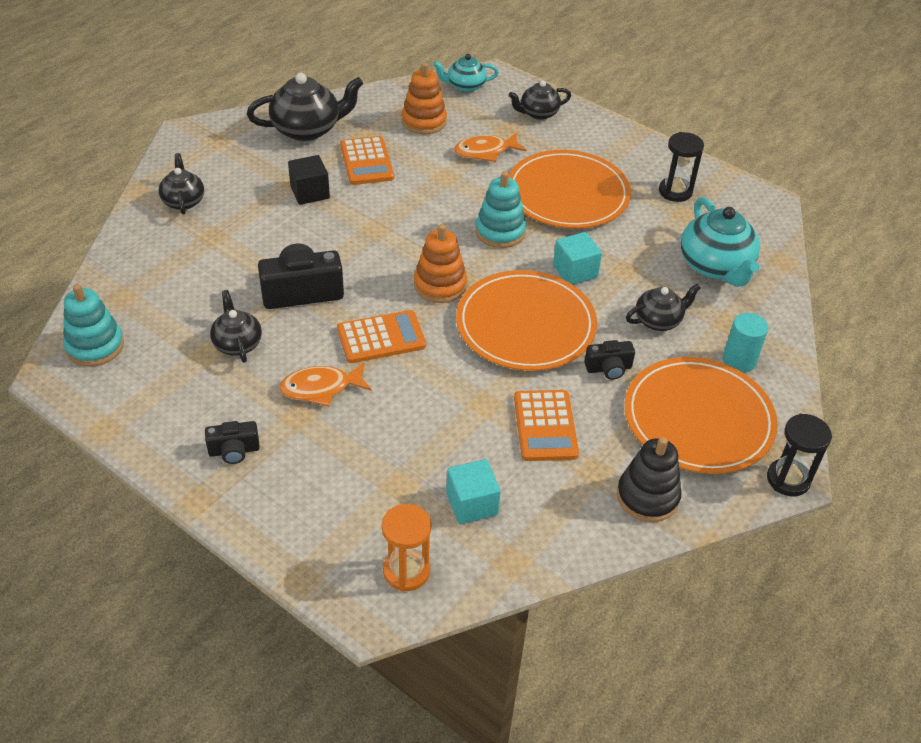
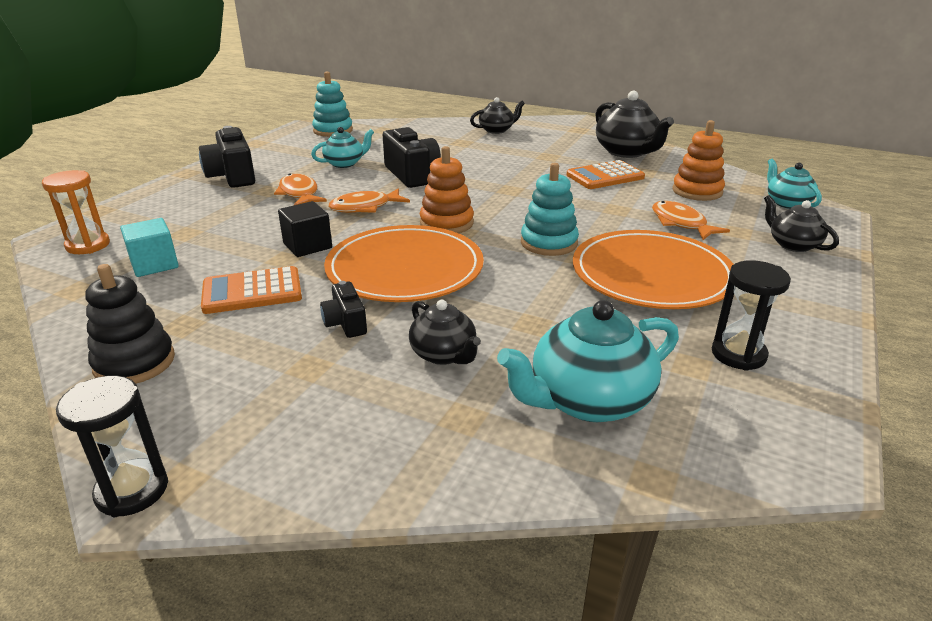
camera: 80 degrees right, 15 degrees down
black camera [205,421,260,464] -> black camera [199,126,255,188], size x1.81
black teapot [210,290,262,363] -> turquoise teapot [311,127,374,168]
black cube [288,155,330,205] -> black cube moved to [278,201,332,257]
orange calculator [337,310,426,363] -> orange fish [329,188,410,213]
turquoise cube [553,232,602,285] -> none
orange plate [625,357,778,474] -> none
turquoise cylinder [723,313,768,372] -> none

